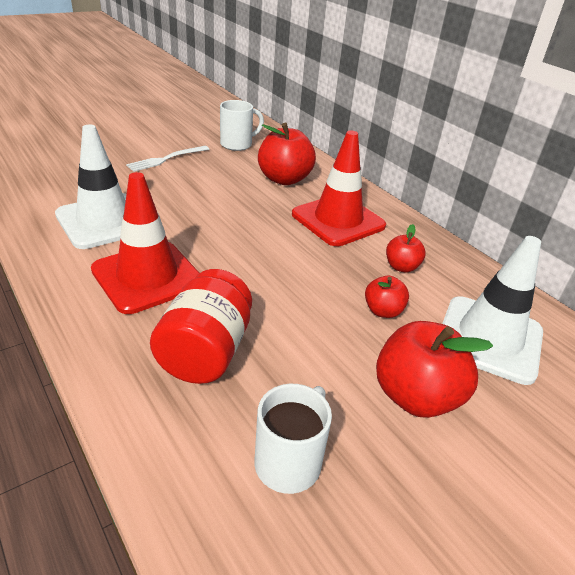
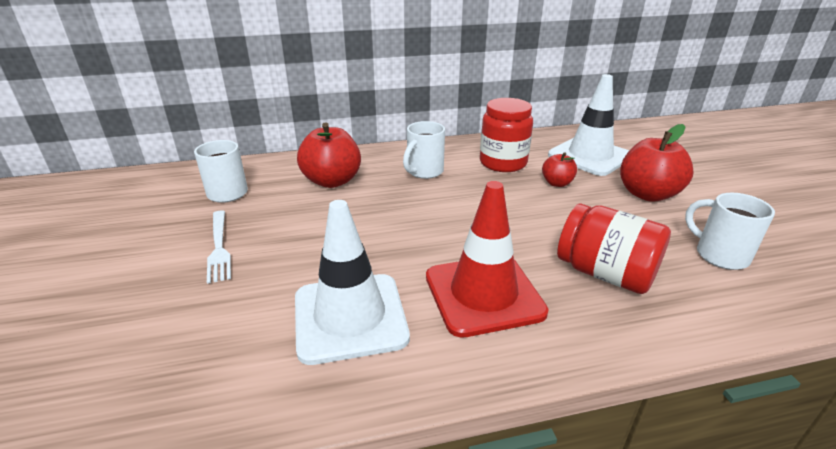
camera: 65 degrees left, 5 degrees down
red traffic cone [292,131,386,246] -> white mug [403,121,445,179]
red apple [386,224,426,273] -> red jar [480,98,533,172]

